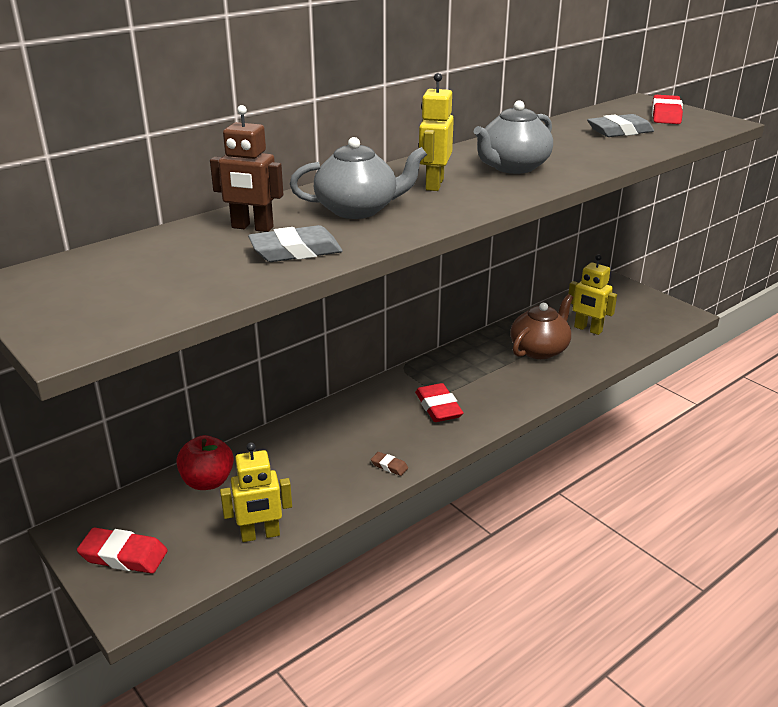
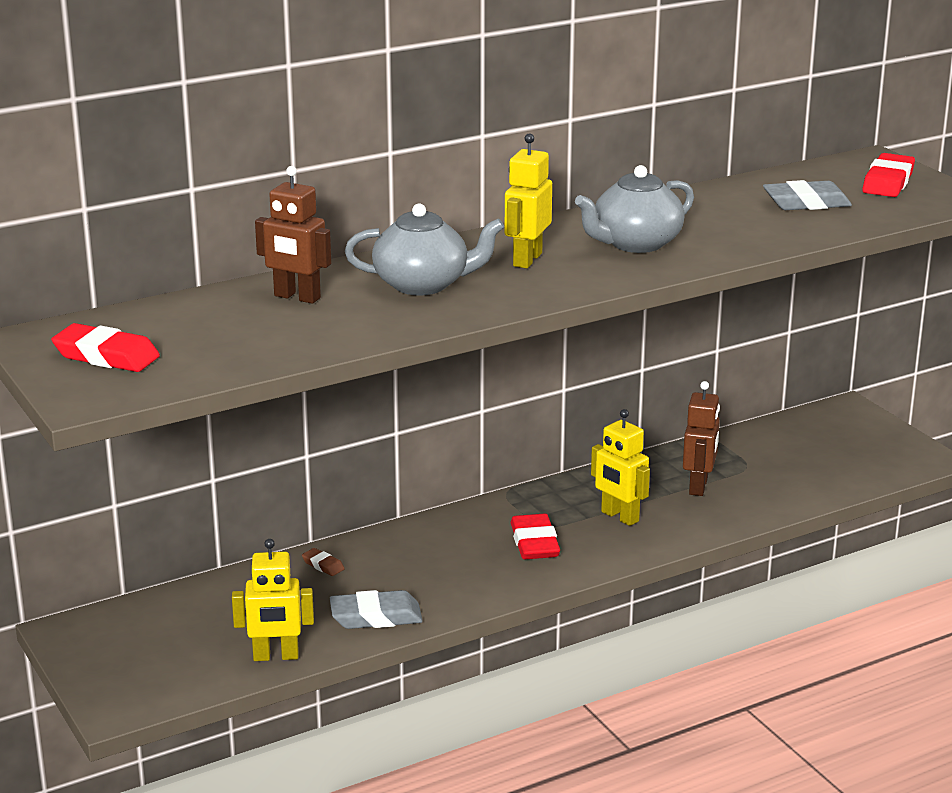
camera: 10 degrees right, 5 degrees down
red eraser [77,528,168,574] -> red eraser moved to [51,323,160,372]
red apple [176,435,234,490] -> none
grey eraser [248,225,343,262] -> grey eraser moved to [330,590,423,629]
brown eraser [371,452,408,476] -> brown eraser moved to [302,548,345,576]
brown teapot [510,294,573,359] -> brown robot [683,381,720,496]
yellow robot [568,254,617,335] -> yellow robot moved to [591,409,650,526]

